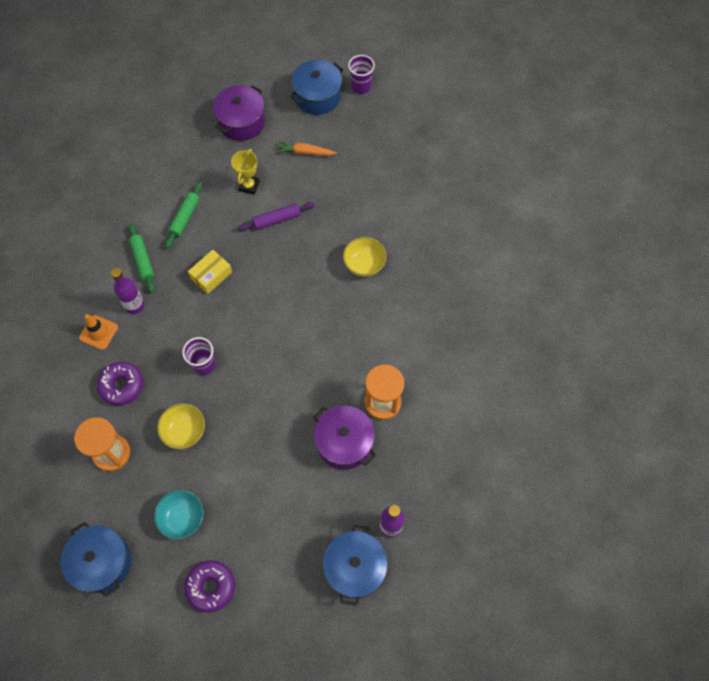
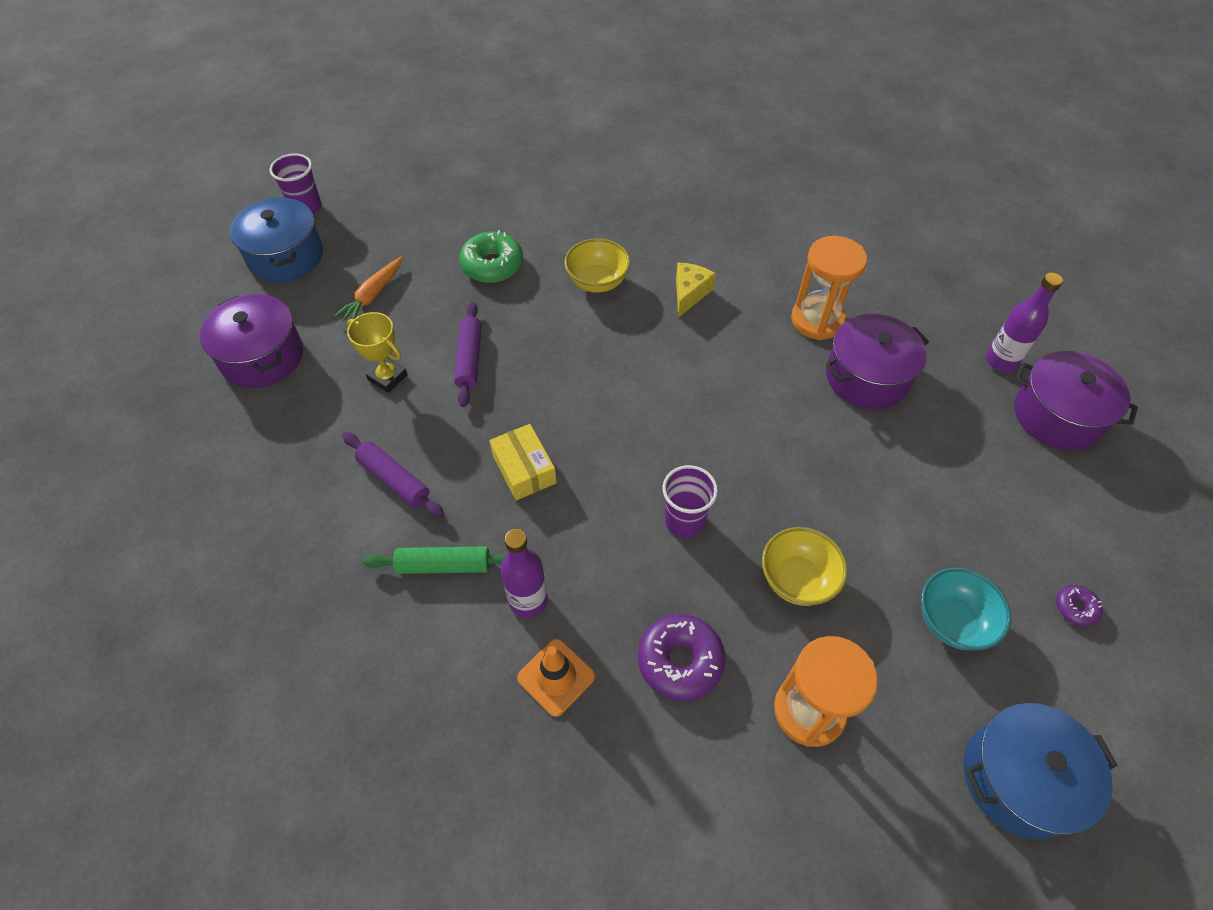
camera: 70 degrees left, 10 degrees down
green rolling pin [165,182,202,248] -> purple rolling pin [342,432,444,518]
purple donut [184,560,235,613] -> purple donut [1056,585,1103,627], size x0.51
blue pot [323,524,388,606] -> purple pot [1015,351,1138,450]
none -> green donut [459,230,523,283]
none -> yellow cheese [676,263,716,317]

